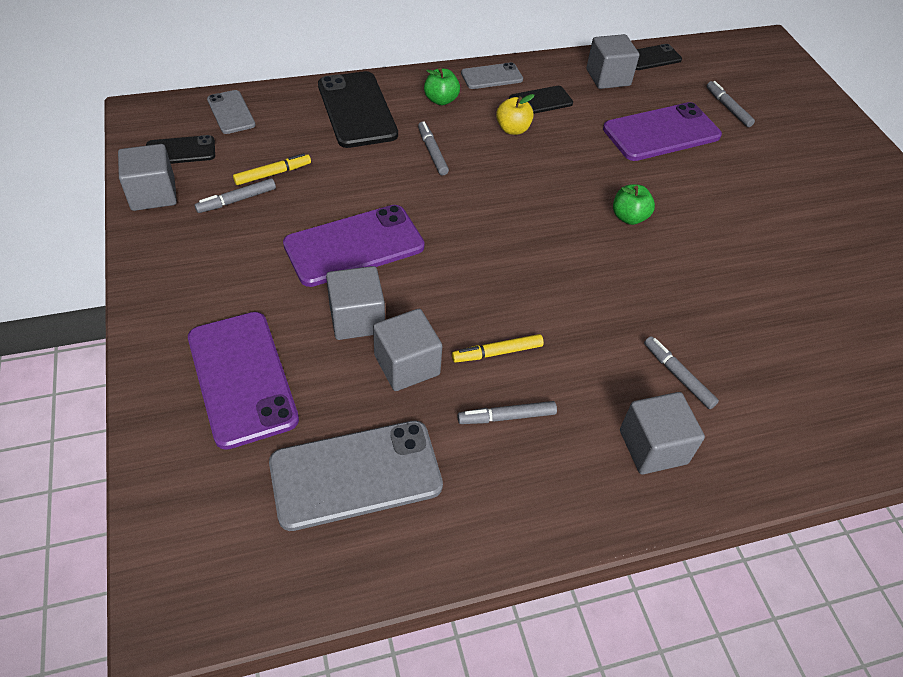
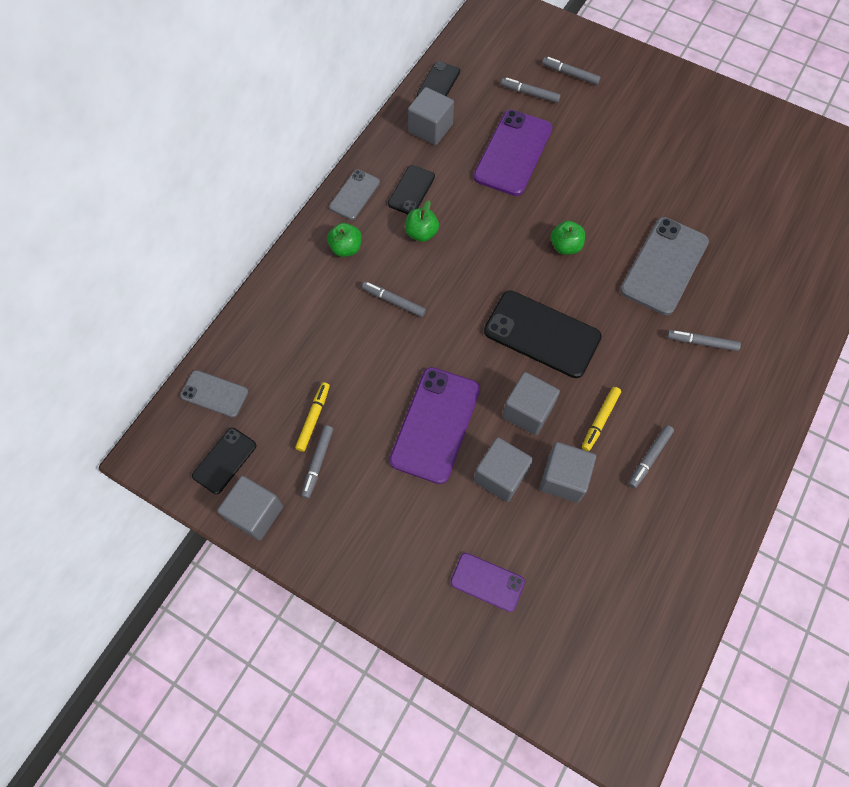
camera: 40 degrees left, 15 degrees up
purple phone [188,312,299,450] -> purple phone [450,553,525,612], size x0.56
grey phone [269,421,443,531] -> grey phone moved to [620,217,709,315]
black phone [318,71,398,148] -> black phone moved to [484,290,602,378]
yellow apple [496,94,534,135] -> green apple [405,200,439,242]
grey cube [620,392,705,474] -> grey cube moved to [502,372,560,435]
none -> grey marker [542,57,600,85]

